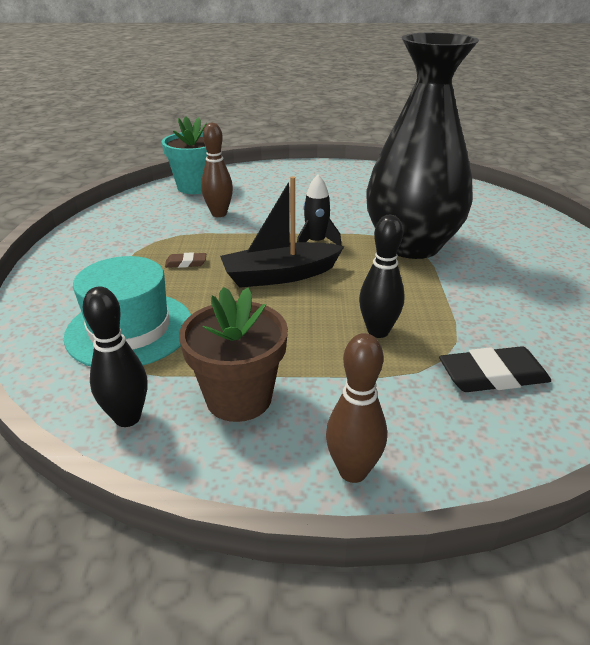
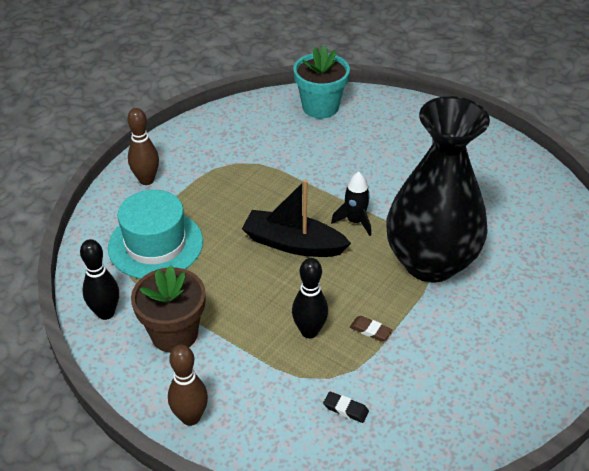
camera: 35 degrees right, 10 degrees up
brown eraser [165,252,206,268] -> brown eraser moved to [350,316,392,341]
brown bowling pin [201,123,233,217] -> brown bowling pin moved to [127,108,159,185]
black eraser [439,346,551,392] -> black eraser [323,391,369,423], size x0.52

